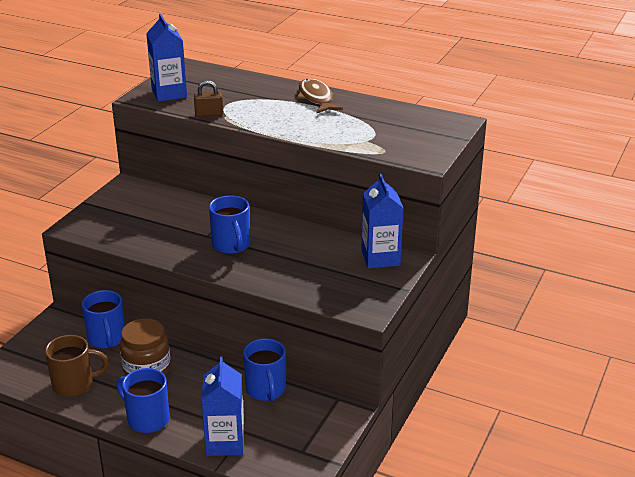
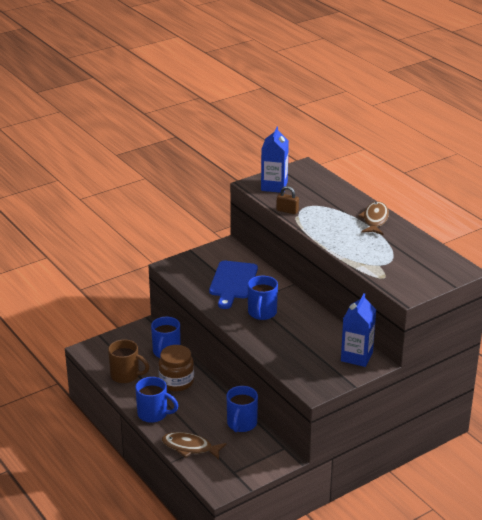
camera: 30 degrees right, 0 degrees up
blue mug [116,368,170,433] -> blue mug turned 135 degrees clockwise [135,377,178,423]
blue carton [201,356,244,456] -> brown fish [162,432,227,459]
none -> blue cutting board [209,261,258,309]

